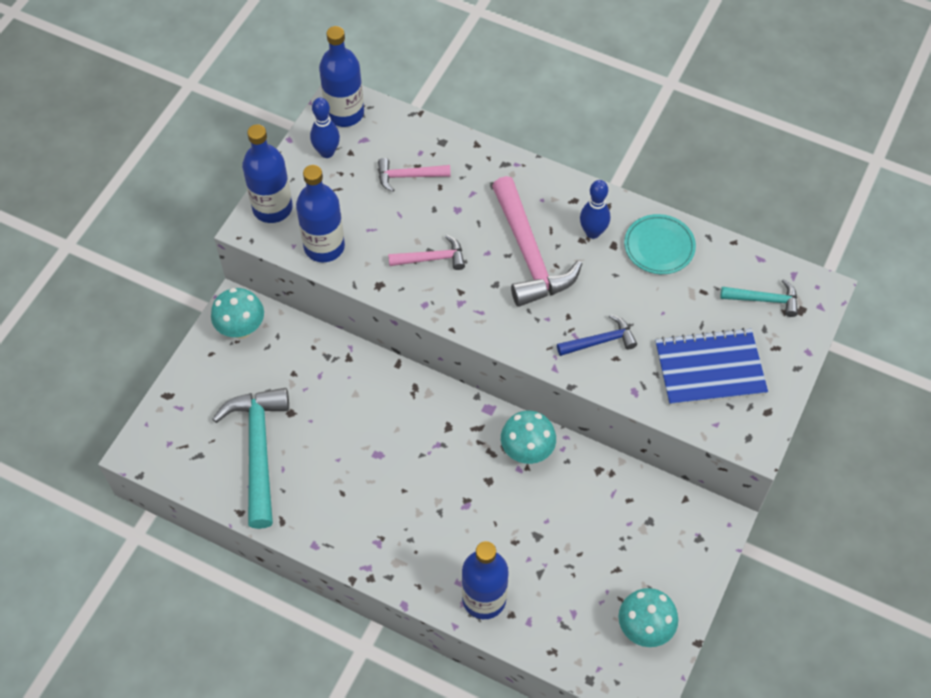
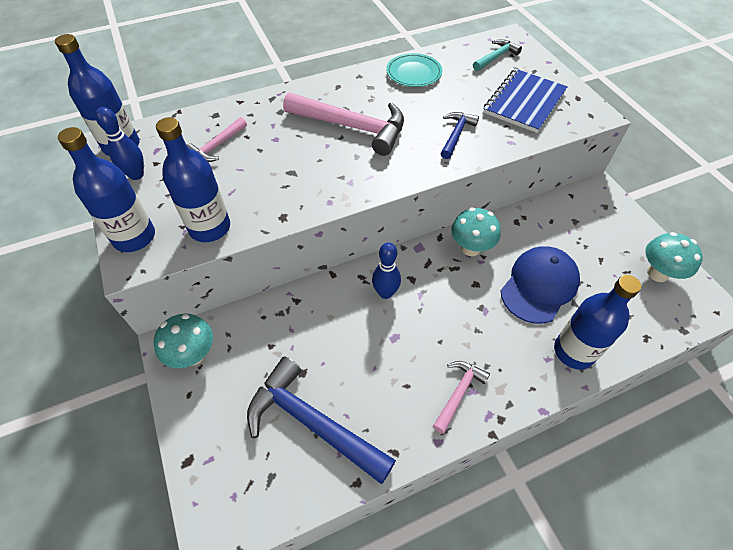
camera: 50 degrees left, 5 degrees down
turquoise hammer [212,388,289,529] -> blue hammer [247,356,396,484]
pink hammer [388,235,465,270] -> pink hammer moved to [433,361,490,434]
blue bowling pin [580,180,610,239] -> blue bowling pin moved to [372,242,401,299]
none -> blue cap [500,246,580,324]

